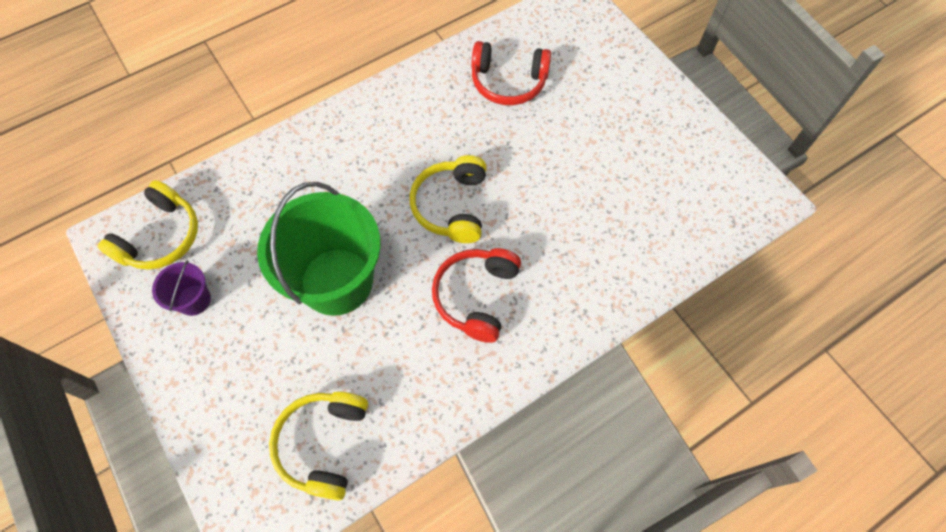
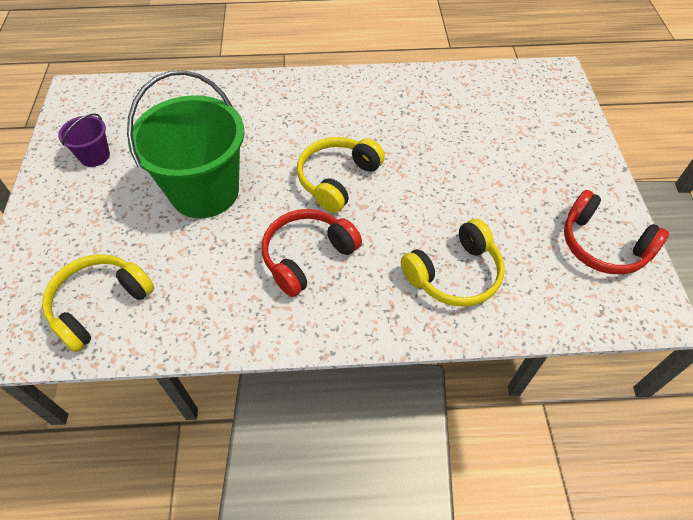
camera: 30 degrees right, 10 degrees down
yellow headphones [98,180,198,270] -> yellow headphones moved to [401,219,505,307]
red headphones [471,41,551,105] -> red headphones moved to [564,190,669,274]

